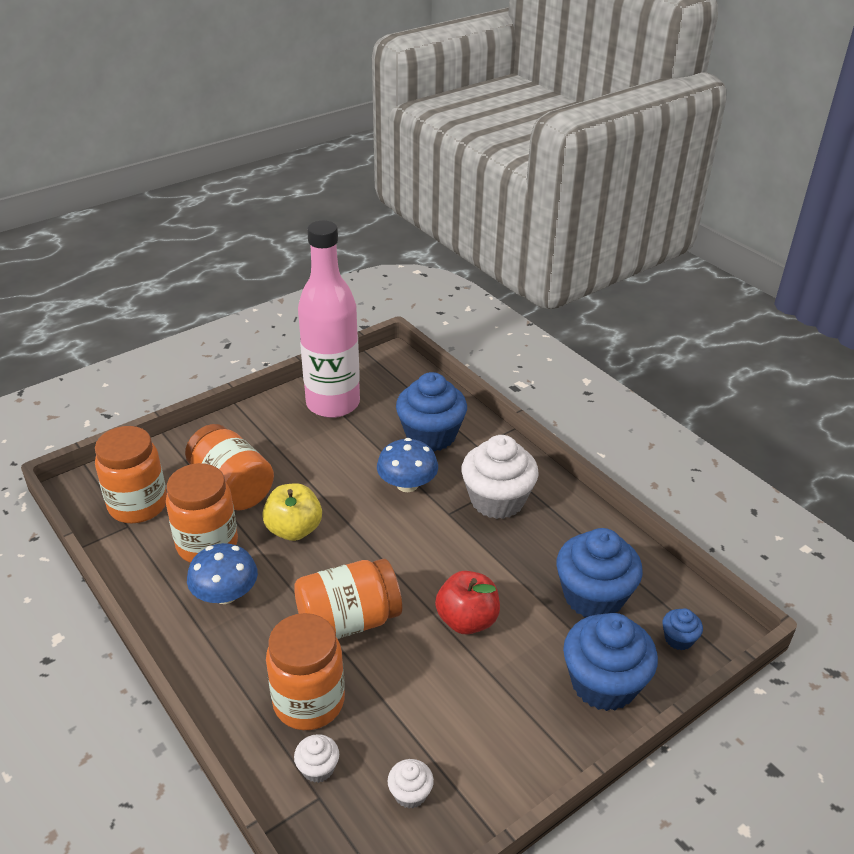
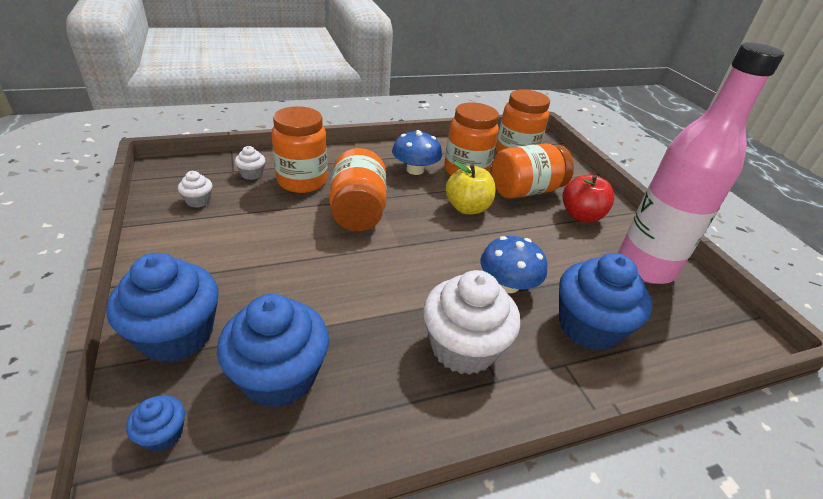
camera: 105 degrees right, 0 degrees up
red apple [435,571,500,634] -> red apple moved to [562,174,614,223]

